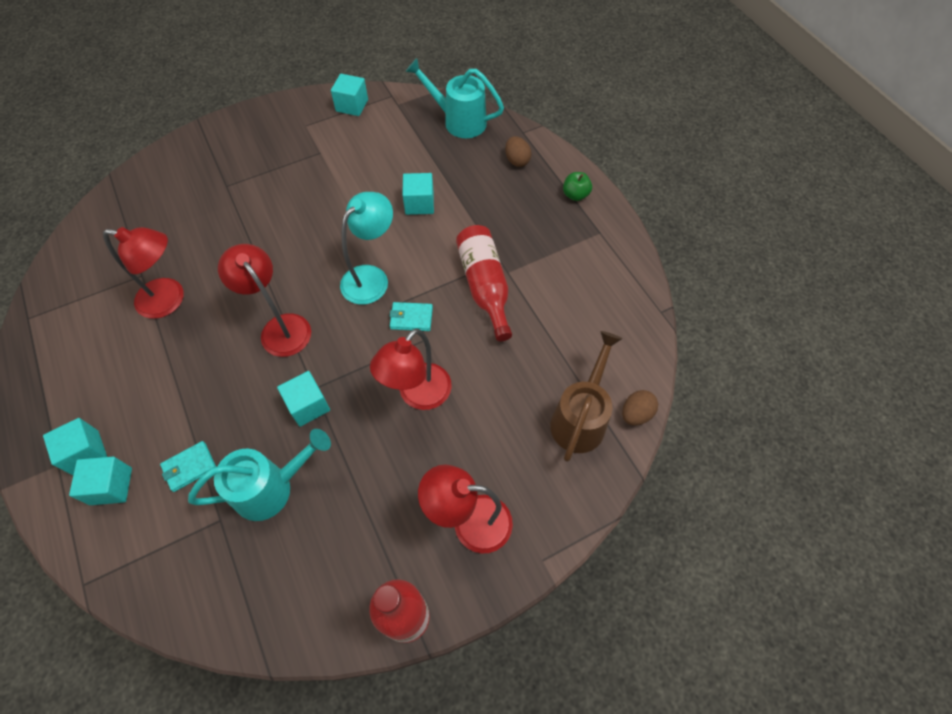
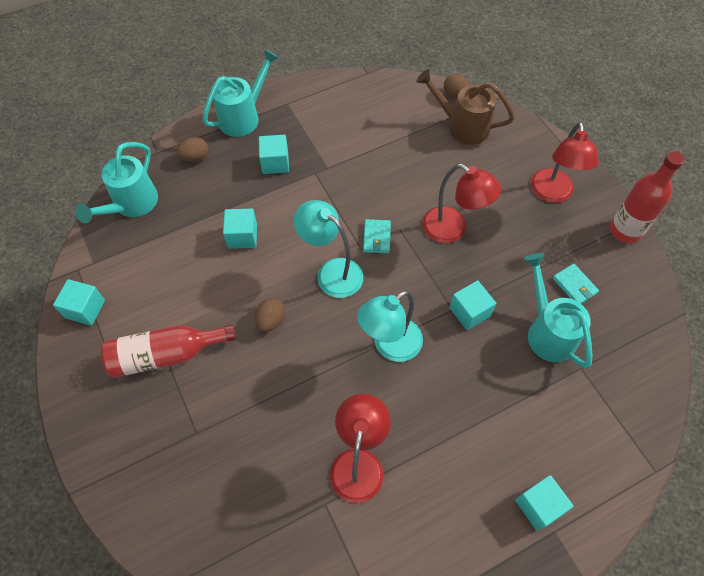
camera: 90 degrees left, 0 degrees up
turquoise cube [69,457,132,505] -> turquoise cube moved to [259,135,289,174]
turquoise wallet [160,441,216,492] -> turquoise wallet moved to [553,264,599,304]
red lamp [218,244,311,357] -> turquoise lamp [357,290,423,362]
red bottle [456,225,512,342] -> red bottle moved to [101,324,236,378]
green apple [563,172,592,201] -> turquoise watering can [202,49,279,137]
none -> brown egg [255,298,285,332]

